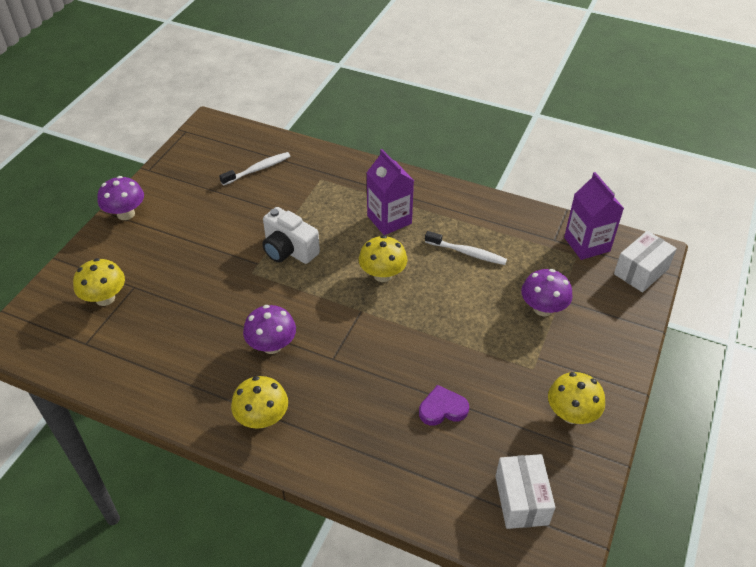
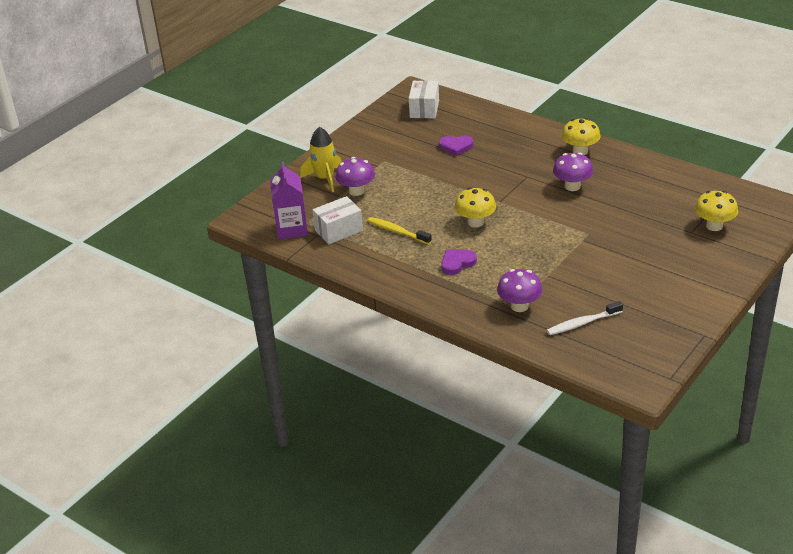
camera: 165 degrees left, 10 degrees down
purple mushroom [97,176,144,220] -> purple mushroom moved to [497,269,542,312]
white camera [262,207,320,264] -> none
purple carton [366,149,414,235] -> purple heart [441,250,477,275]
white toothbrush [425,231,507,265] -> yellow toothbrush [367,217,432,244]
yellow mushroom [548,372,605,424] -> none
white box [614,231,677,292] -> white box moved to [312,196,363,244]
none -> yellow rocket [300,127,342,192]

